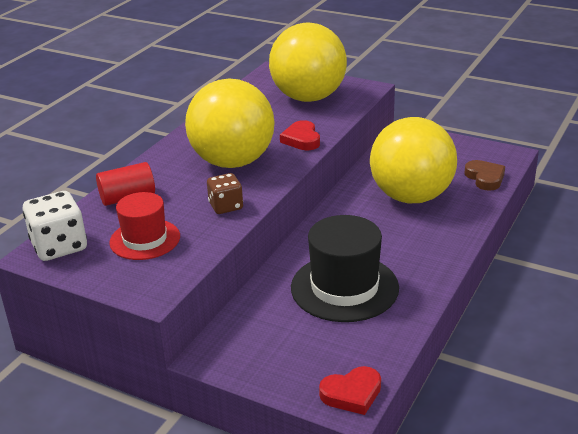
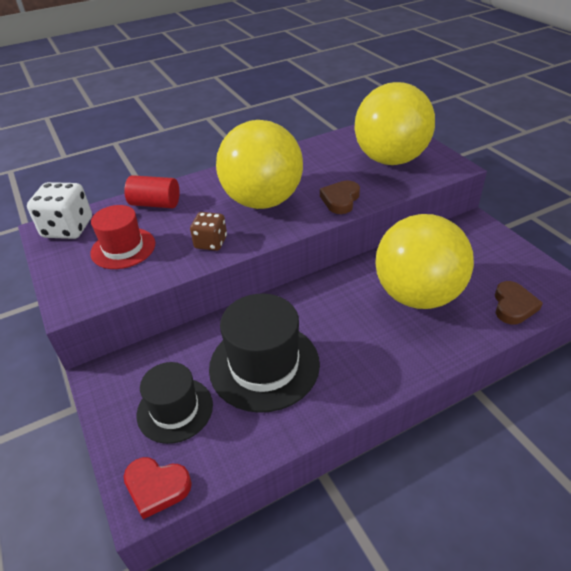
camera: 35 degrees right, 10 degrees up
red heart [280,120,320,150] -> brown heart [320,181,360,214]
none -> black hat [137,362,213,444]

